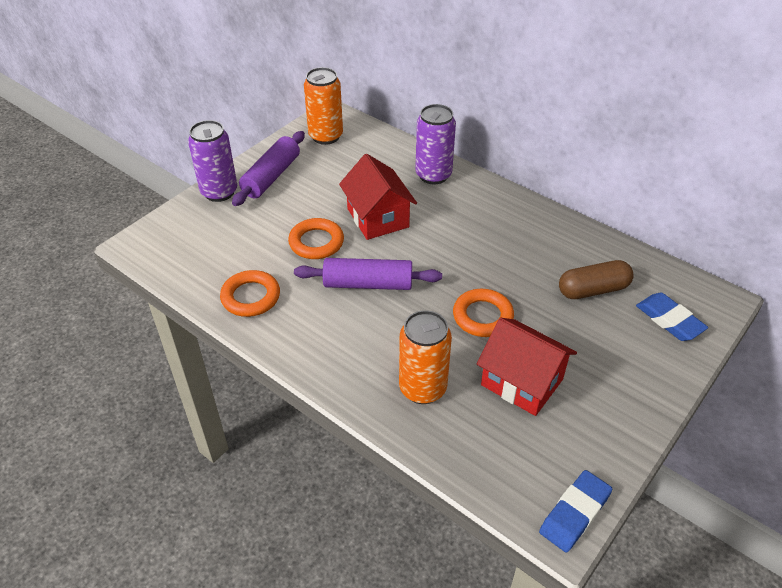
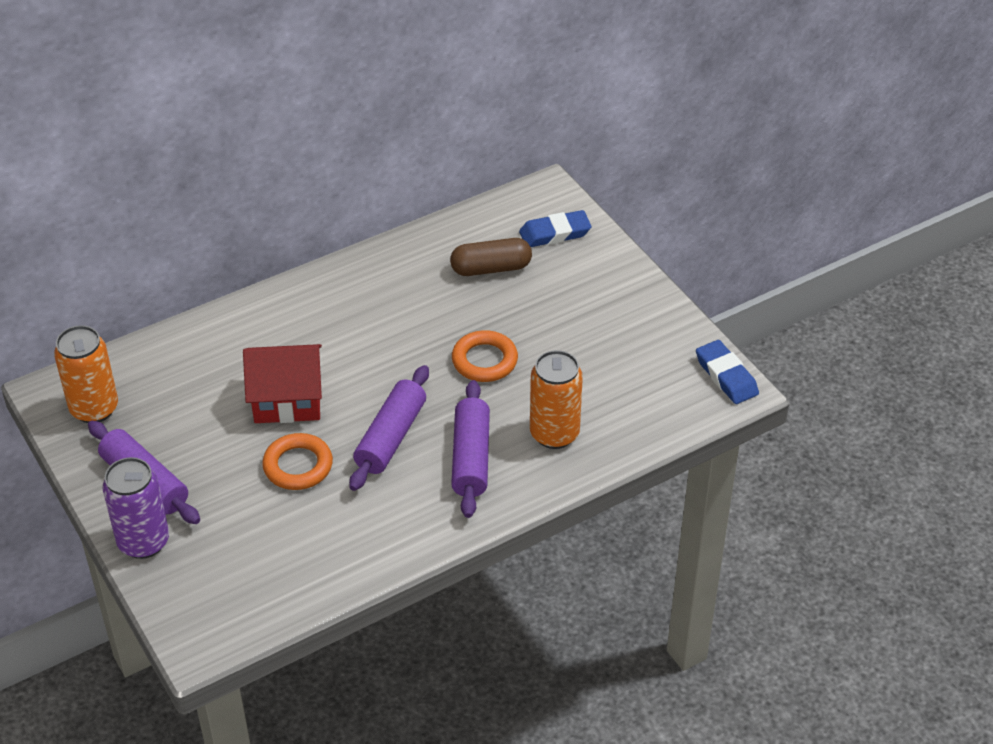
camera: 70 degrees left, 0 degrees up
orange ring [220,270,280,317] -> none
purple can [415,104,456,185] -> none
red house [477,318,577,416] -> none
brown capsule [559,260,634,299] -> brown capsule turned 75 degrees clockwise [450,238,532,276]
none -> purple rolling pin [451,380,490,518]

